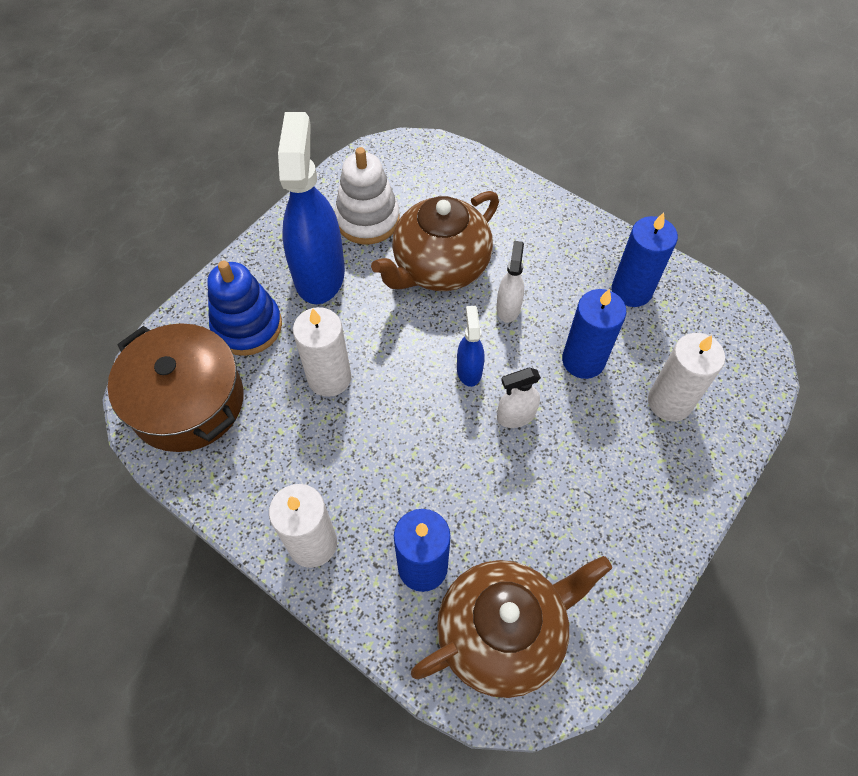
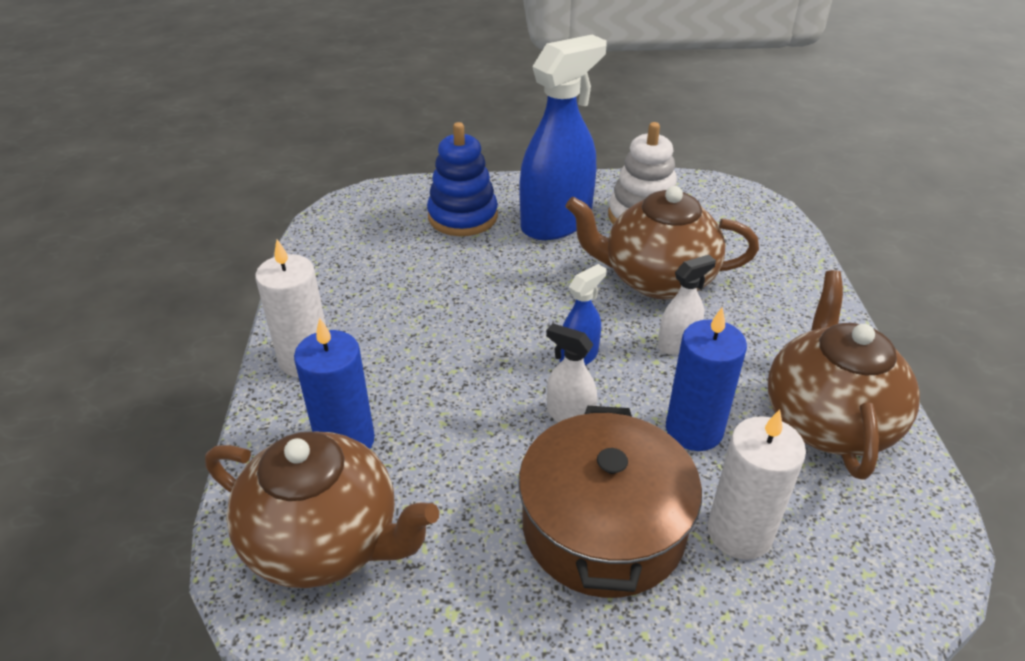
camera: 50 degrees right, 20 degrees down
brown pot [108,323,244,452] -> brown pot moved to [518,406,702,598]
white candle [293,307,351,397] -> none
blue candle [612,212,678,307] -> brown teapot [768,270,920,480]

